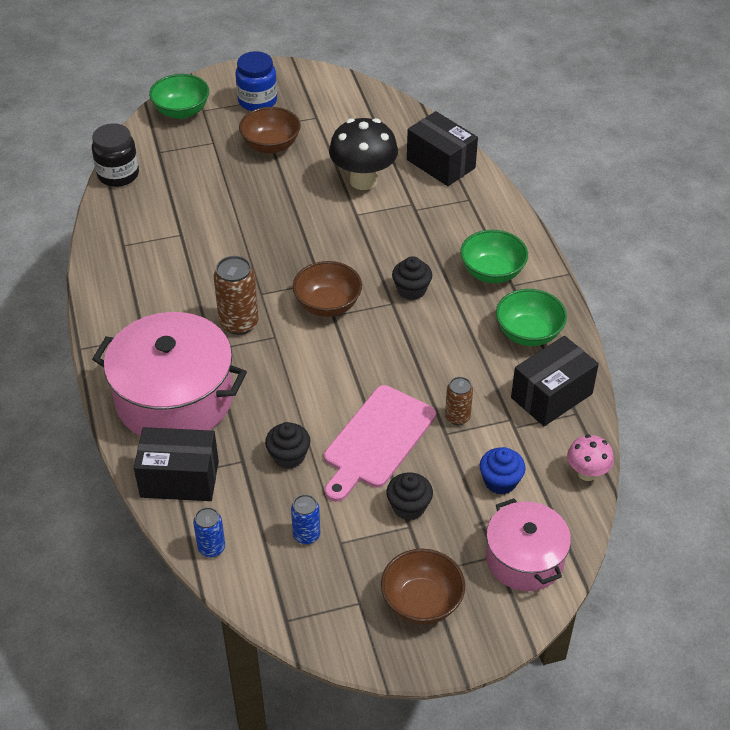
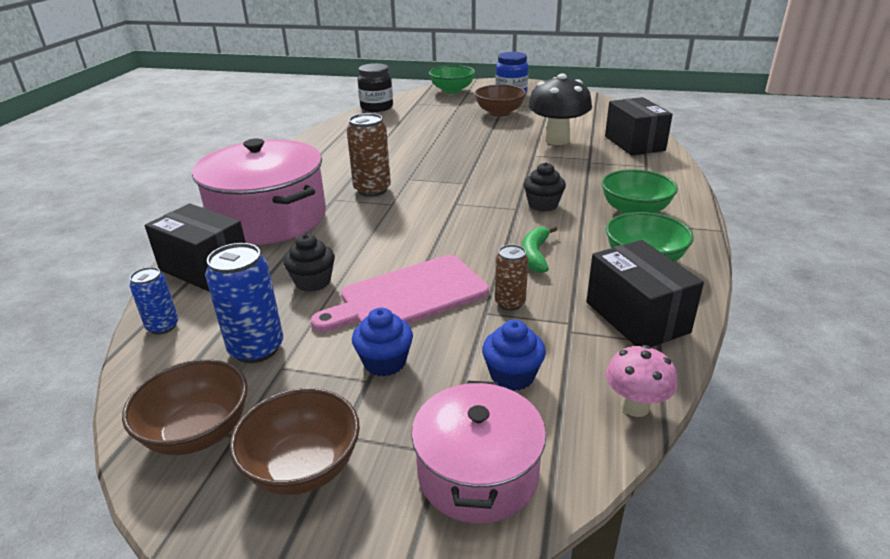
camera: 30 degrees right, 15 degrees down
blue can [291,494,320,545] -> blue can [205,243,283,363], size x1.65
brown bowl [293,261,362,317] -> brown bowl moved to [122,359,248,455]
black cupcake [386,472,433,520] -> blue cupcake [352,308,413,377]
black box [511,336,599,426] -> black box turned 75 degrees clockwise [586,240,704,347]
none -> green banana [522,226,557,273]

